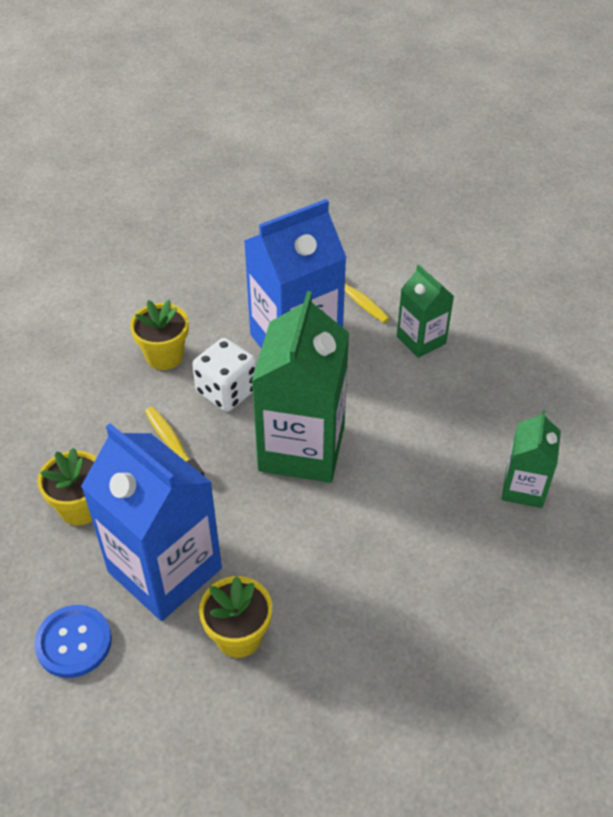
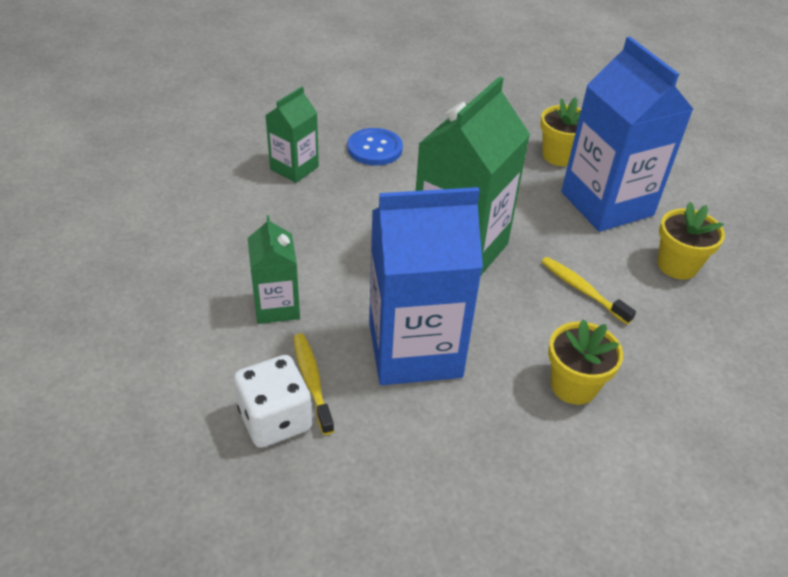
camera: 160 degrees left, 5 degrees down
blue button [34,605,112,678] -> blue button moved to [347,128,403,165]
yellow toothbrush [145,407,205,477] -> yellow toothbrush turned 150 degrees clockwise [541,257,636,325]
white dice [192,338,257,412] -> white dice moved to [233,355,312,448]

